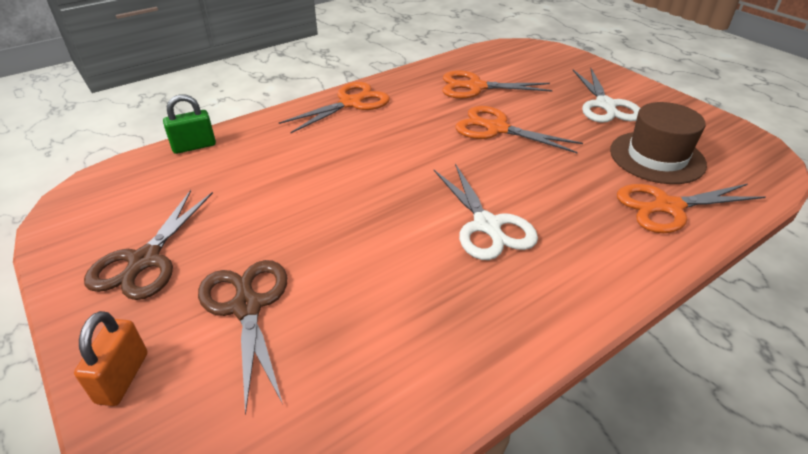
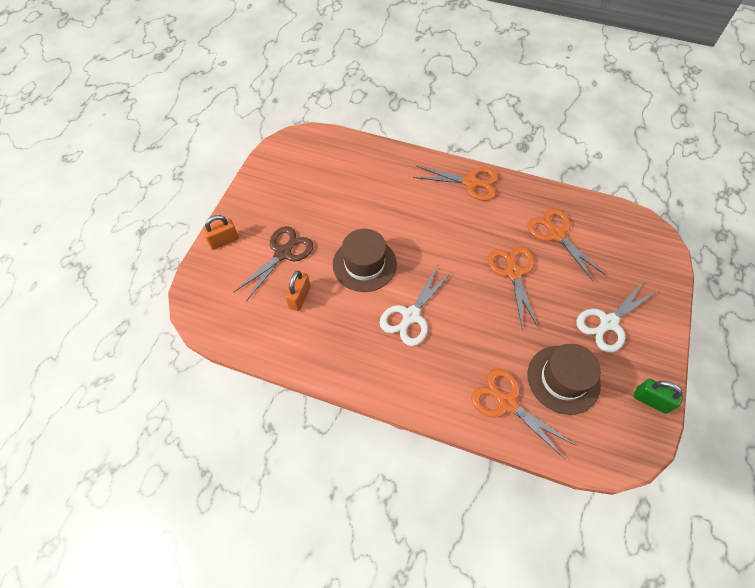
camera: 55 degrees right, 20 degrees up
brown scissors [84,190,213,300] -> none
green padlock [163,94,216,154] -> green padlock moved to [634,379,683,414]
none -> orange padlock [285,271,311,311]
none -> brown hat [333,229,397,292]

